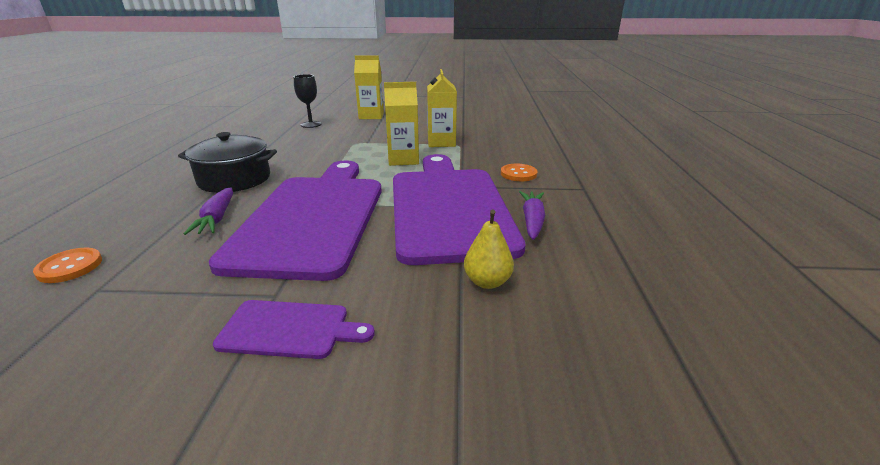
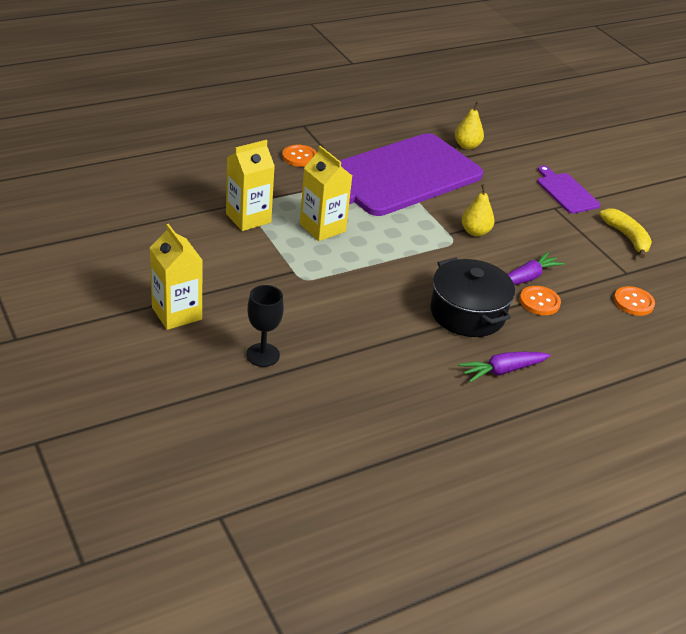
camera: 125 degrees left, 10 degrees up
purple cutting board [209,160,381,281] -> yellow pear [461,184,495,237]
purple carrot [519,191,545,240] -> purple carrot moved to [458,352,551,382]
none -> orange button [520,286,561,315]
none -> yellow banana [600,208,652,258]

